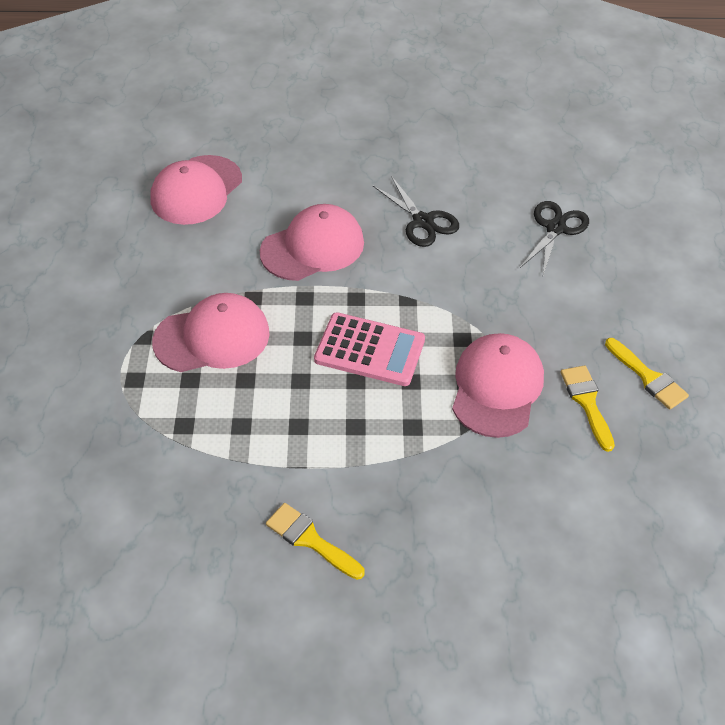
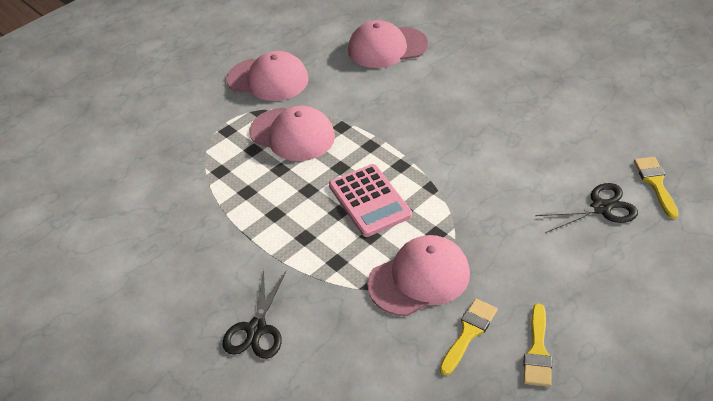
camera: 50 degrees right, 5 degrees down
pink cap [260,204,364,281] -> pink cap moved to [227,51,309,101]
yellow brush [266,503,365,580] -> yellow brush moved to [634,157,679,219]
black scissors [373,176,459,247] -> black scissors moved to [222,269,286,359]

